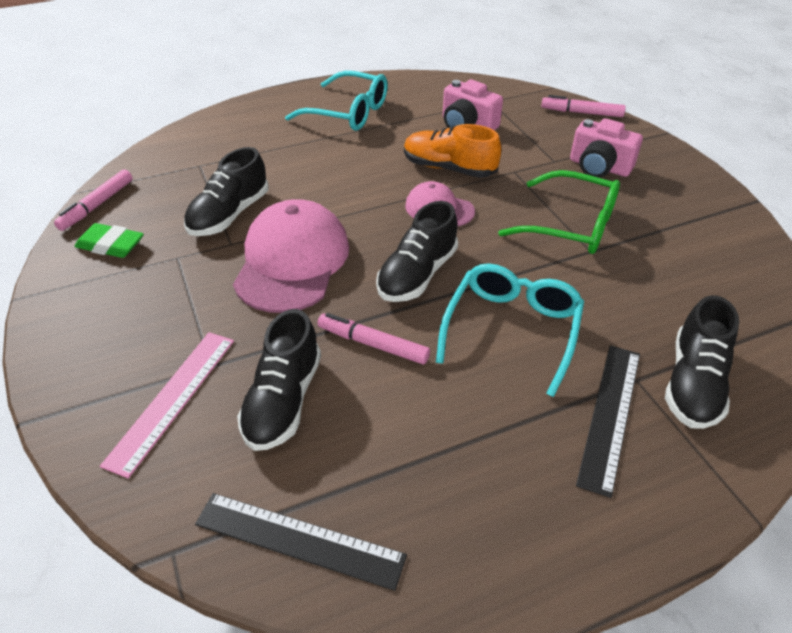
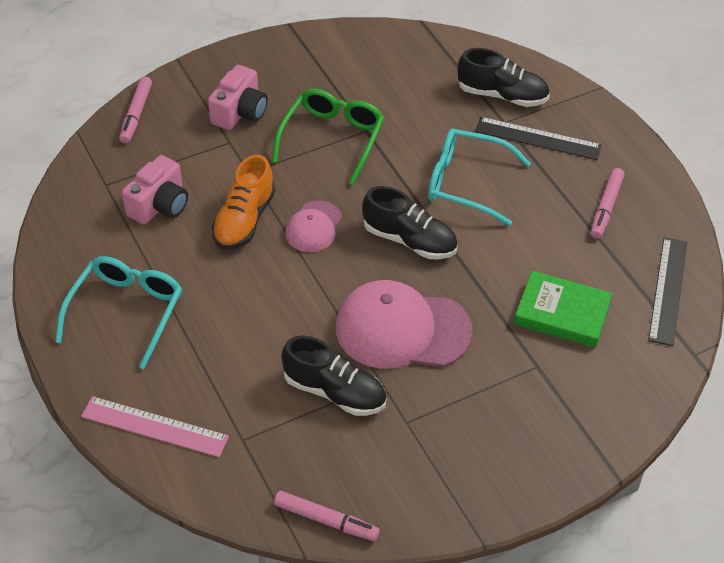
camera: 95 degrees left, 5 degrees up
green eraser [74,223,144,258] -> none
pink ruler [100,332,234,478] -> pink ruler moved to [81,396,229,457]
black shoe [237,309,321,451] -> green book [514,271,612,348]
pink marker [318,313,430,364] -> pink marker moved to [591,168,624,239]

